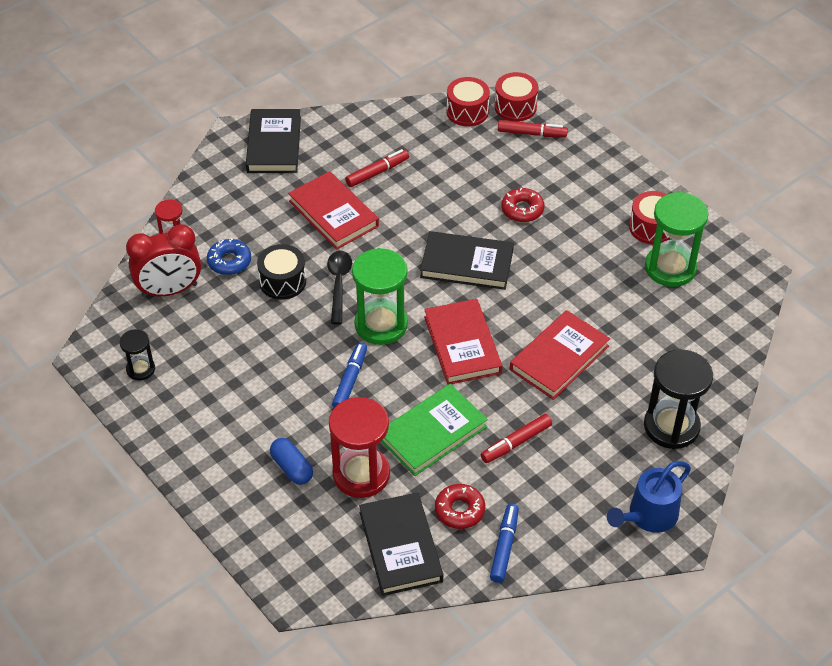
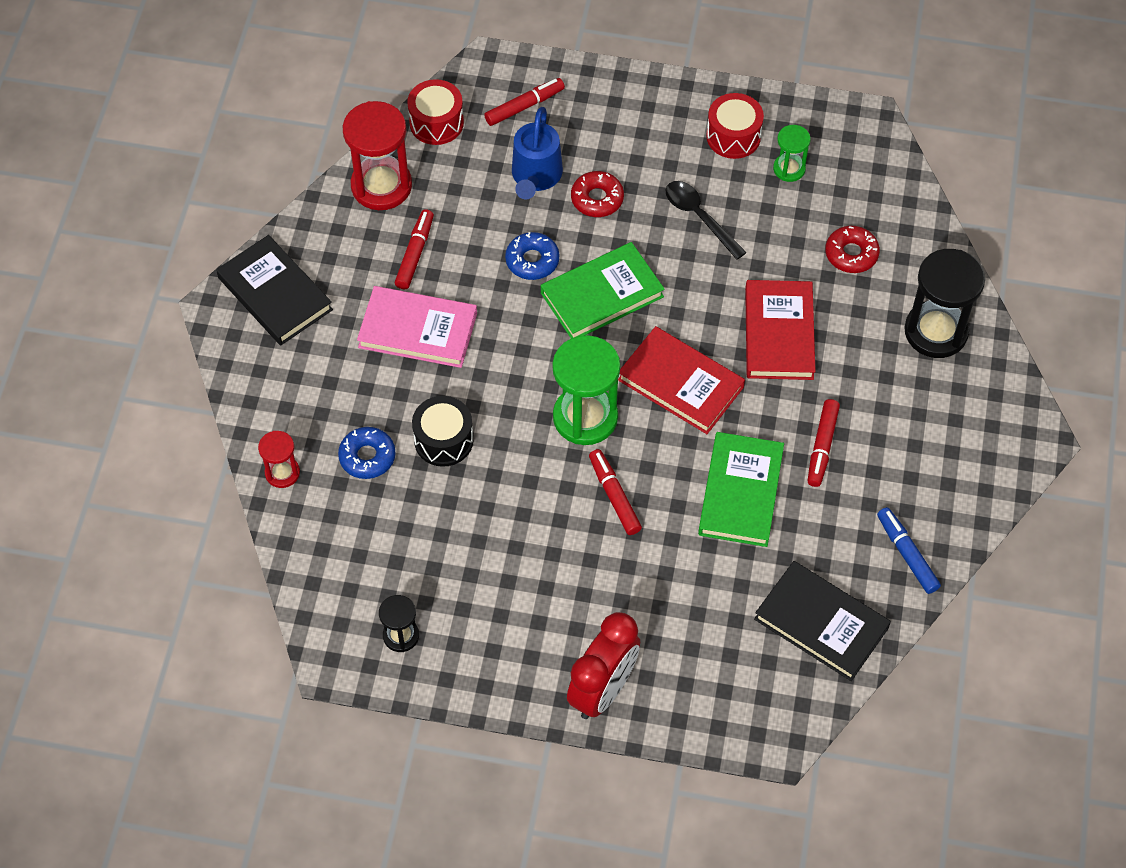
camera: 40 degrees left, 10 degrees up
red clock [126,224,201,298] -> red clock moved to [567,612,640,719]
blue capsule [270,438,313,485] -> none
red book [288,171,379,249] -> pink book [357,286,477,368]
black spoon [327,250,352,324] -> black spoon moved to [666,181,747,260]
red hourglass [329,397,390,498] -> red hourglass moved to [343,101,412,210]
blue marker [332,343,367,408] -> red marker [589,449,642,535]
black book [420,231,514,290] -> green book [541,242,664,338]
red donut [435,484,485,529] -> red donut moved to [825,226,880,273]
red drum [495,72,538,122] -> none
blue watering can [607,461,691,533] -> blue watering can moved to [512,107,563,199]
green hourglass [645,192,708,287] -> green hourglass [773,125,811,182], size x0.53
none -> blue donut [505,232,559,280]

